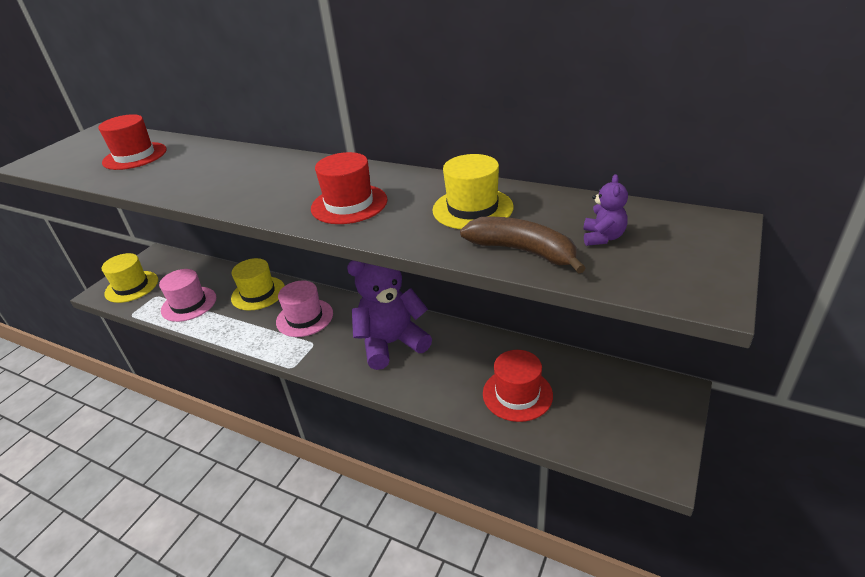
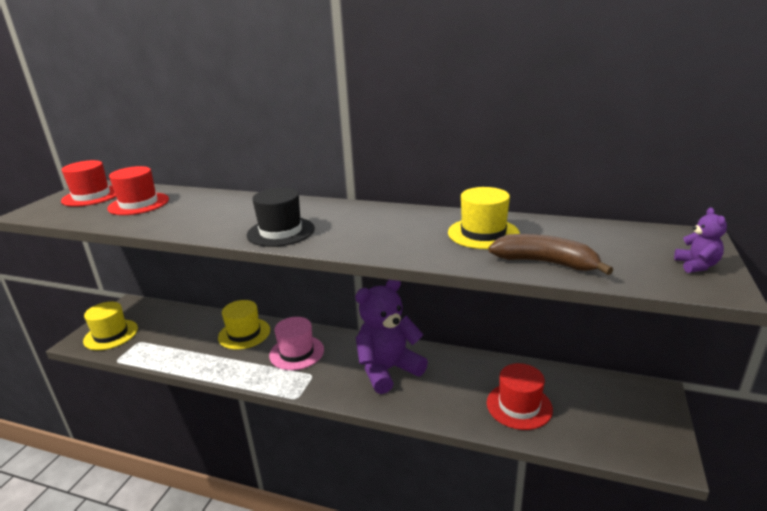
camera: 10 degrees left, 10 degrees down
pink hat [159,269,216,322] -> none
red hat [311,152,388,224] -> red hat moved to [61,160,116,207]
purple teddy bear [583,174,628,246] -> purple teddy bear moved to [674,207,727,273]
none -> black hat [247,188,315,247]

